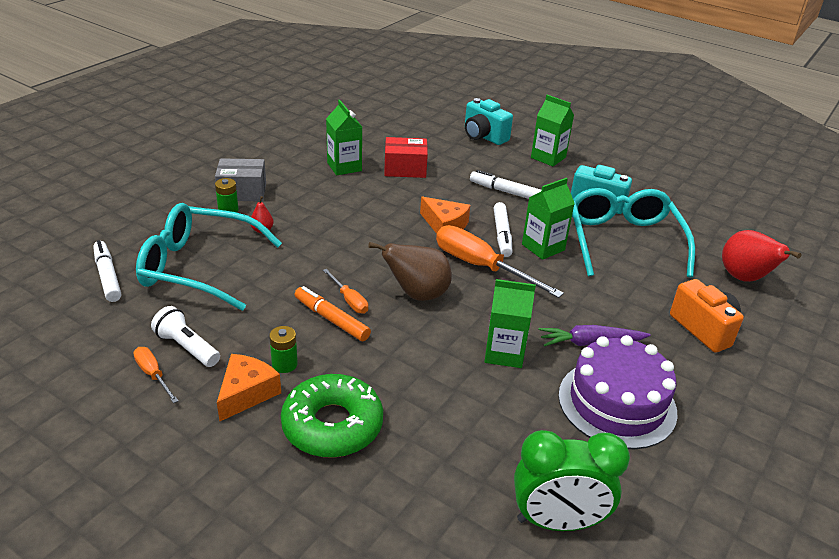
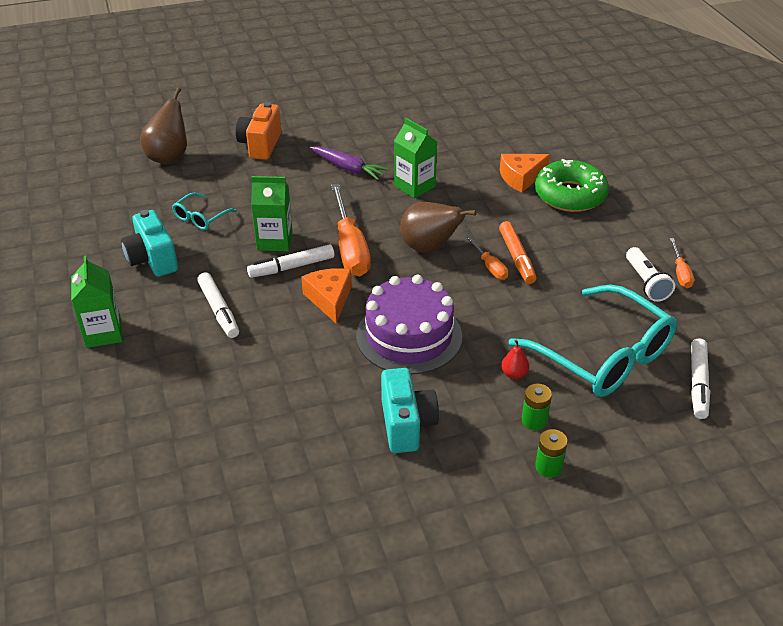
camera: 140 degrees left, 5 degrees up
grey box [215,159,266,201] -> none
orange cheese [217,354,281,421] -> orange cheese moved to [500,154,550,193]
green battery [269,326,298,373] -> green battery moved to [535,429,568,478]
orange screwdriver [323,269,368,314] -> orange screwdriver turned 150 degrees clockwise [464,235,508,280]
green carton [326,100,362,175] -> none
red box [384,137,428,178] -> none
turquoise camera [465,98,513,145] -> turquoise camera moved to [381,368,439,453]
white marker [493,202,512,257] -> white marker turned 150 degrees counterclockwise [247,244,334,278]
green clock [514,430,630,531] -> none
purple cake [558,335,678,449] -> purple cake moved to [356,275,462,375]
turquoise glasses [572,188,695,277] -> turquoise glasses [172,193,237,230], size x0.45
red pear [722,230,801,282] -> brown pear [140,87,187,164]

